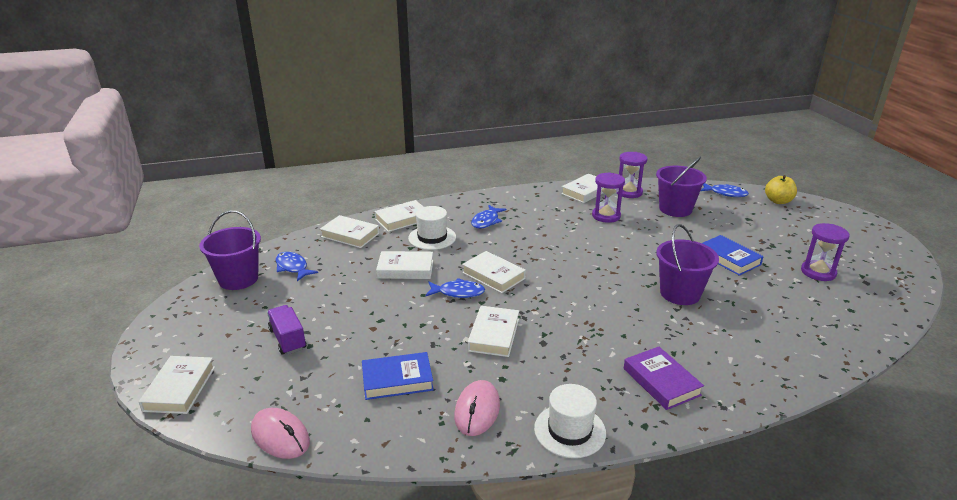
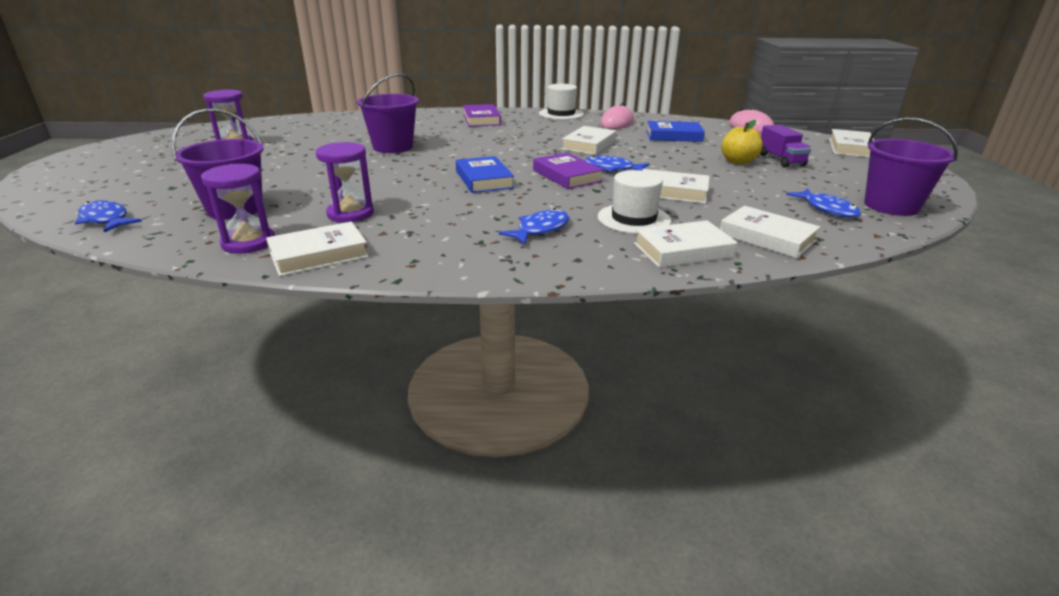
camera: 165 degrees left, 0 degrees up
white book [462,251,526,293] -> purple book [533,153,604,189]
blue book [702,235,764,276] -> blue book moved to [456,156,514,193]
yellow apple [765,175,797,204] -> yellow apple moved to [721,120,763,165]

